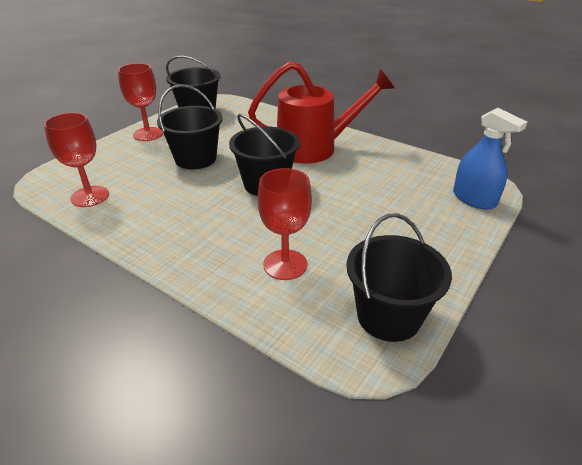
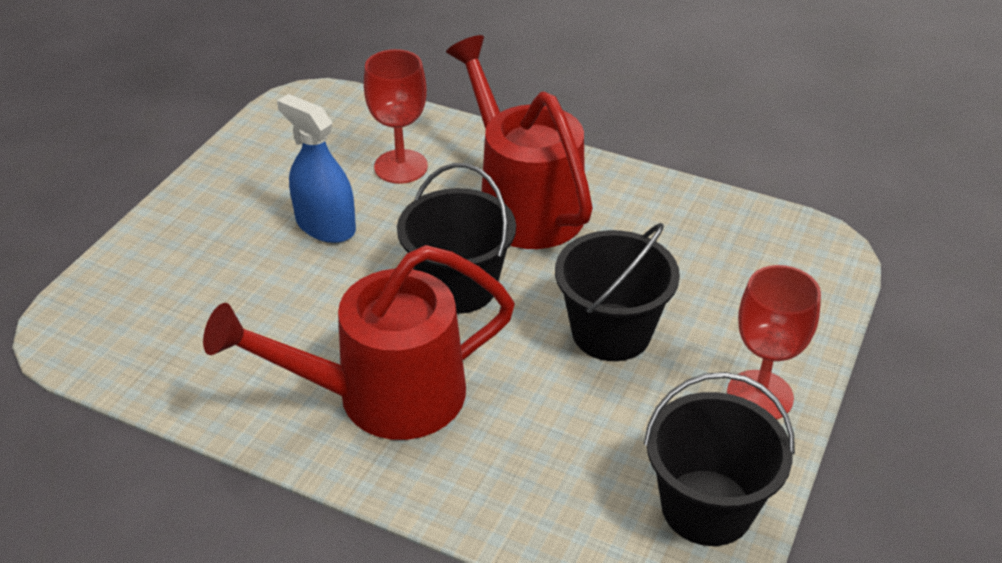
camera: 170 degrees right, 5 degrees up
red goblet [44,112,109,207] -> none
black bucket [346,213,452,342] -> none
blue spray bottle [453,108,527,210] -> blue spray bottle moved to [277,94,356,243]
none -> red watering can [446,35,593,249]

